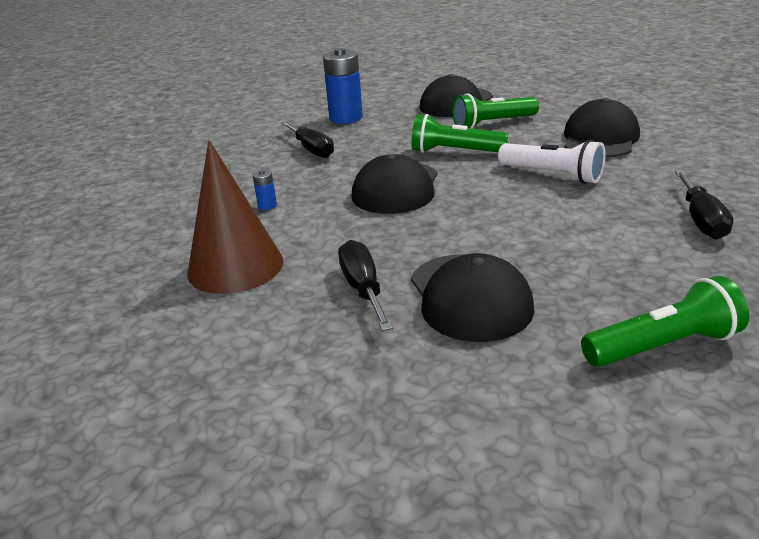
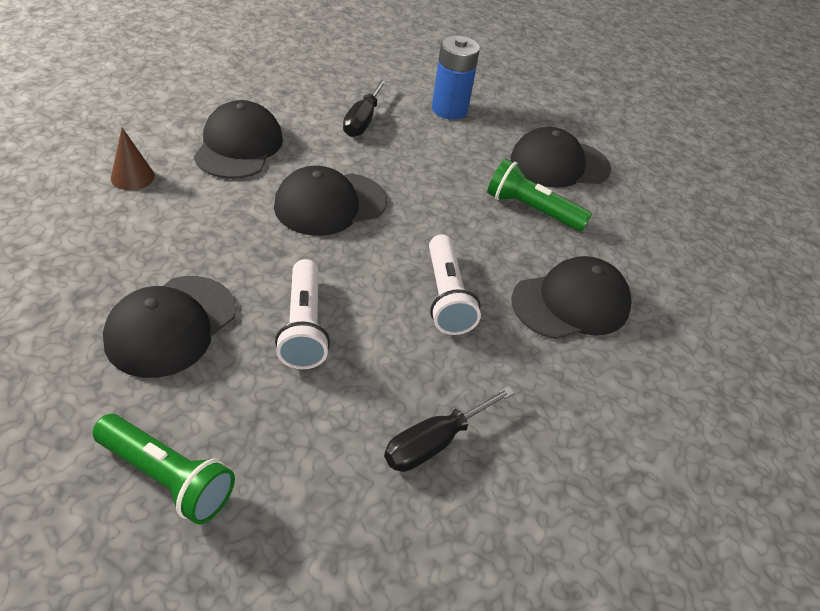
camera: 40 degrees right, 15 degrees up
brown cone [187,140,283,294] -> brown cone [111,128,155,190], size x0.50
blue battery [252,170,277,210] -> black cap [194,100,283,179]
black screwdriver [338,240,393,331] -> none
green flashlight [411,114,508,153] -> none
none -> white flashlight [275,259,330,369]

